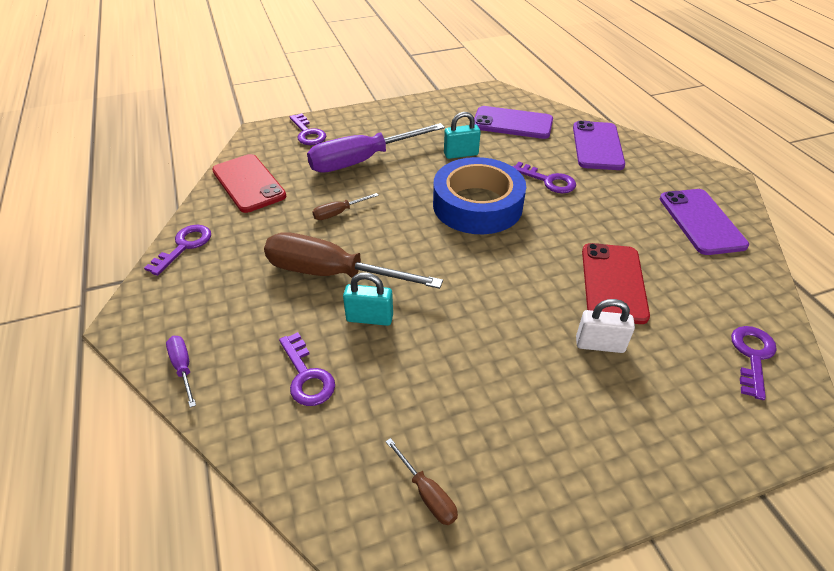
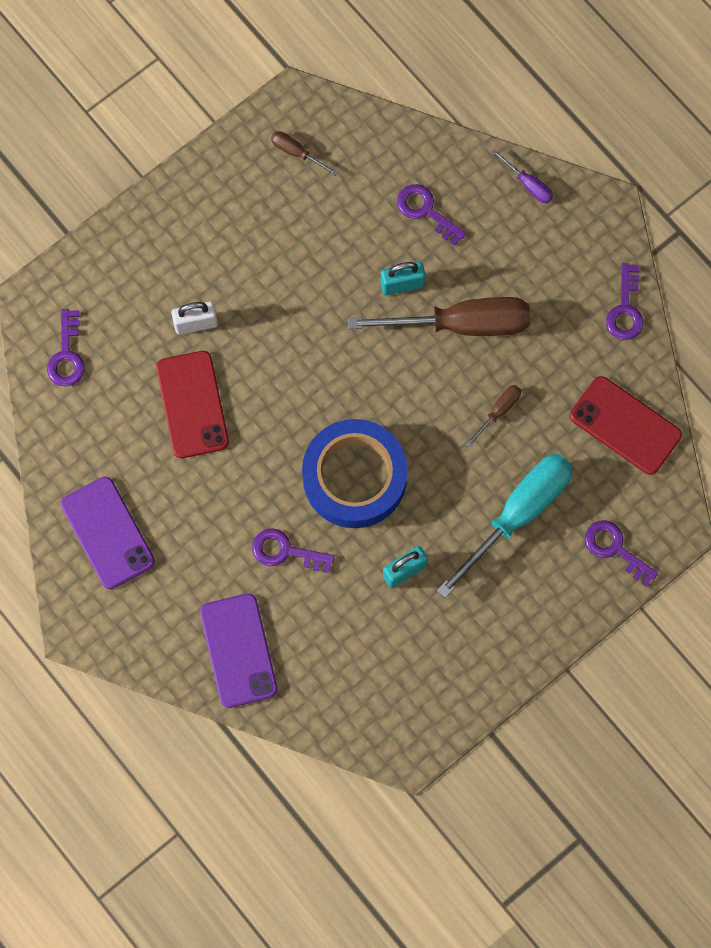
camera: 160 degrees right, 30 degrees up
purple screwdriver [307,123,445,173] -> turquoise screwdriver [436,454,573,598]
purple phone [474,106,553,139] -> none

